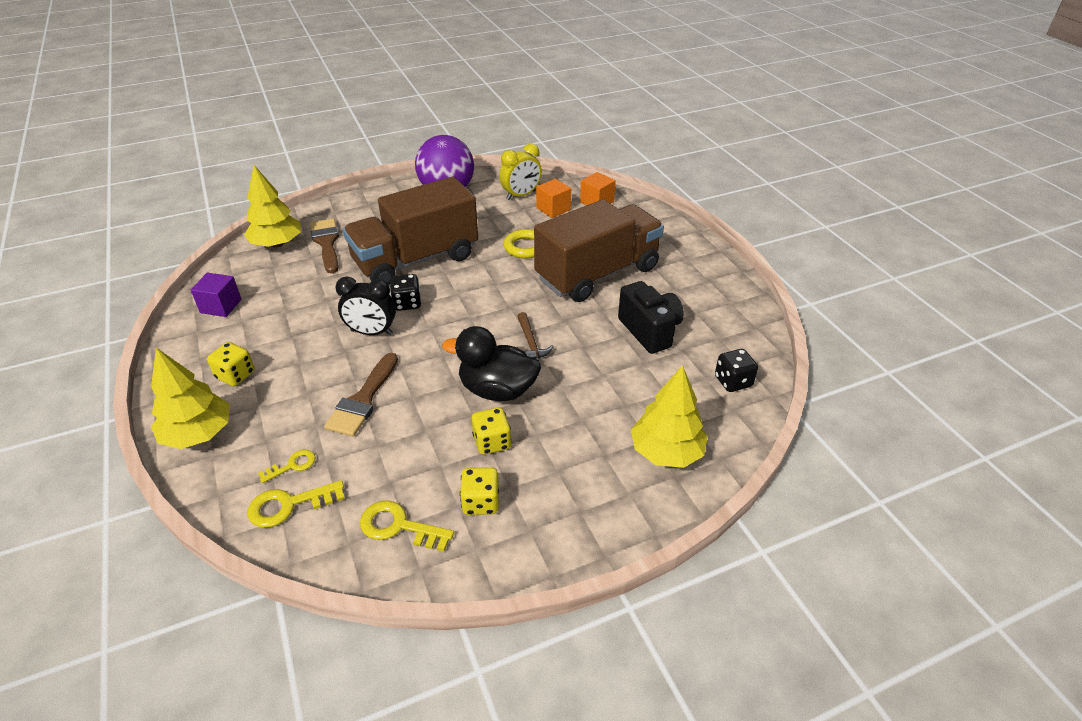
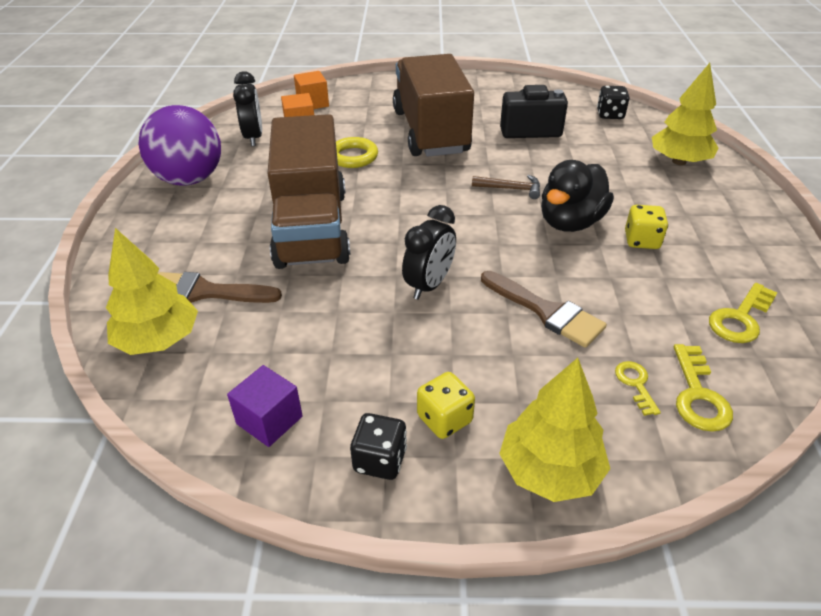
camera: 65 degrees left, 0 degrees up
black dice [390,274,421,311] -> black dice moved to [350,413,407,480]
yellow dice [460,467,499,515] -> none
yellow clock [499,143,542,200] -> black clock [233,71,262,146]

